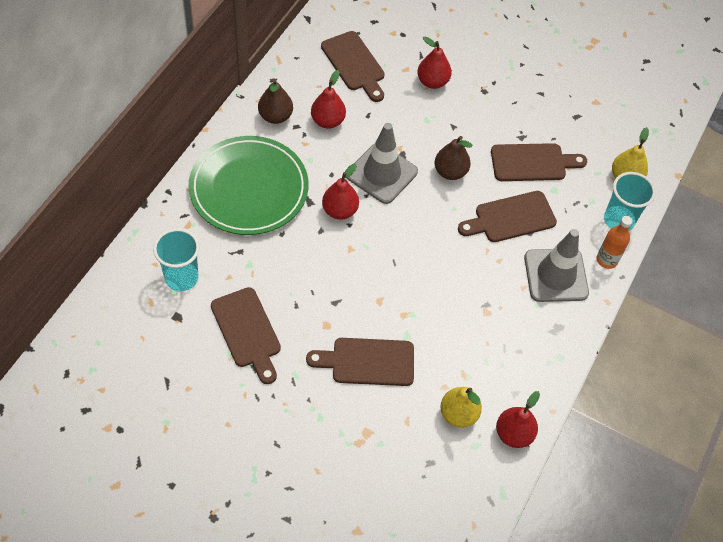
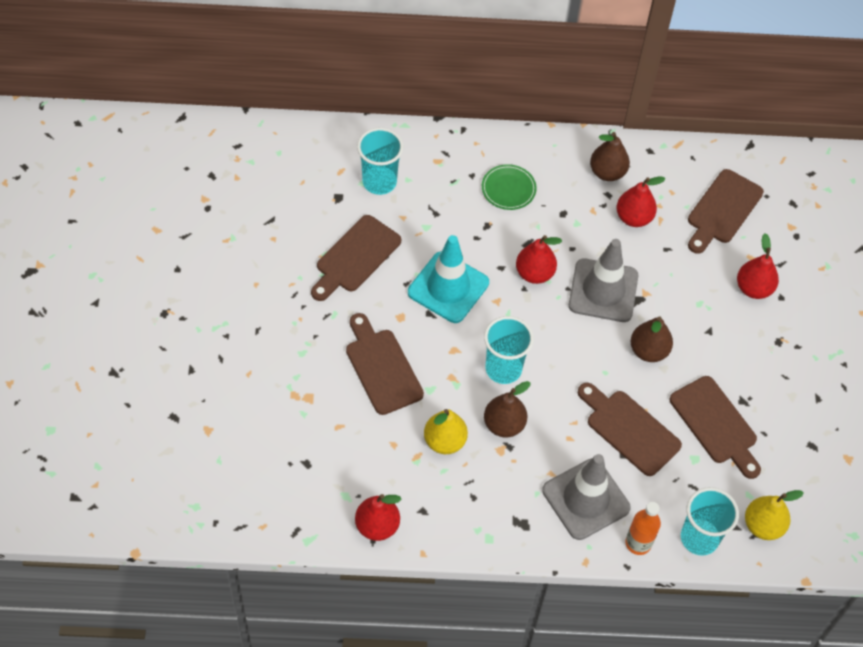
camera: 65 degrees right, 0 degrees up
green plate [188,136,308,235] -> green plate [482,164,537,210], size x0.43
yellow pear [440,387,482,428] -> yellow pear moved to [424,409,468,454]
none -> turquoise traffic cone [408,235,489,323]
none -> turquoise cup [484,316,534,384]
none -> brown pear [484,381,531,437]

